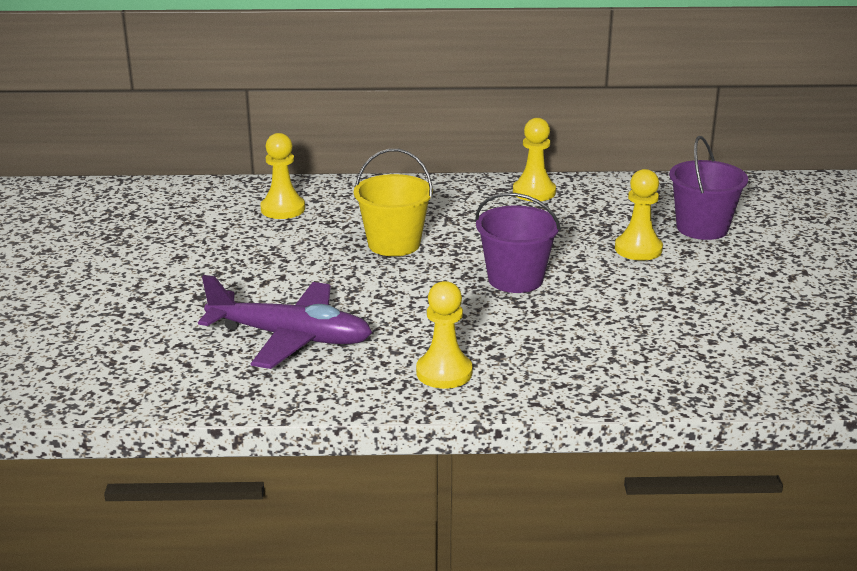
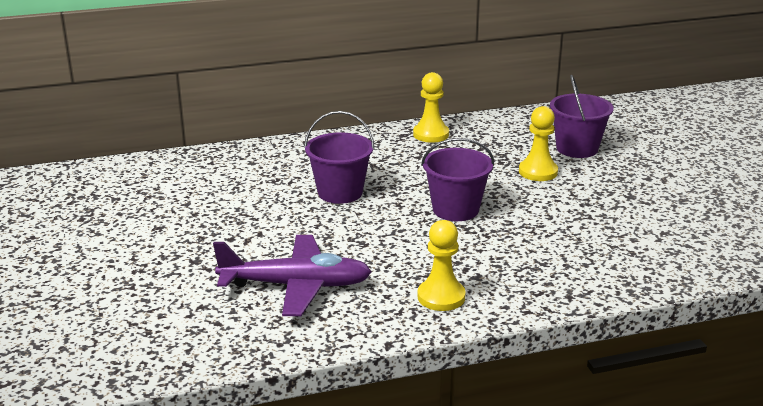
camera: 15 degrees left, 0 degrees up
yellow pawn [260,133,305,219] -> none
yellow bucket [354,149,433,256] -> purple bucket [304,111,375,204]

